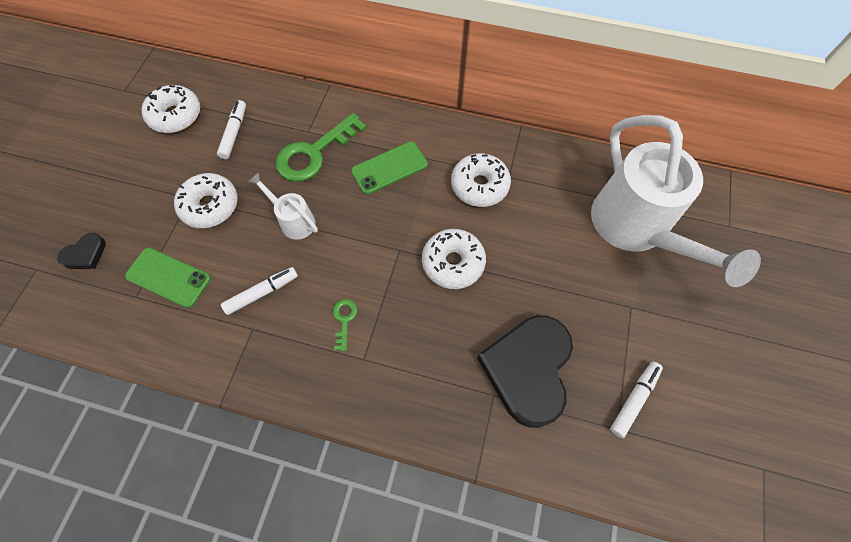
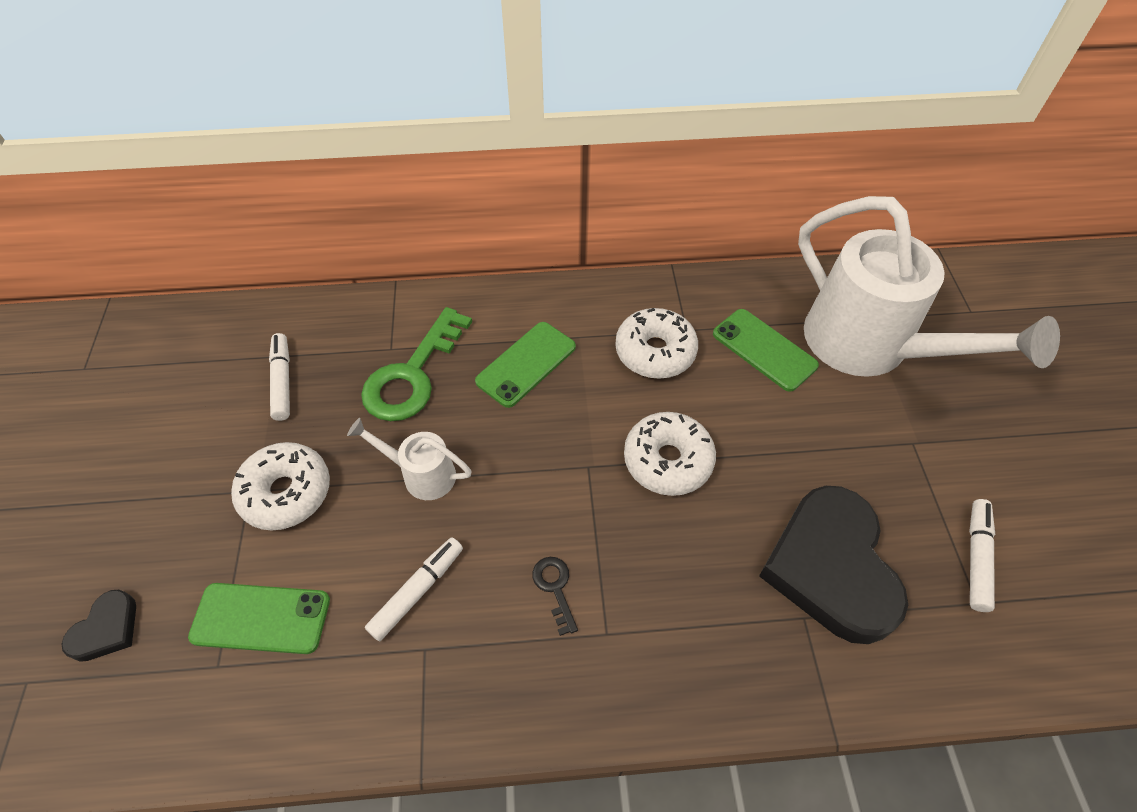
camera: 20 degrees left, 10 degrees down
white donut [141,85,200,133] -> none
green key [333,299,357,351] -> black key [532,557,578,636]
none -> green phone [713,309,819,392]

